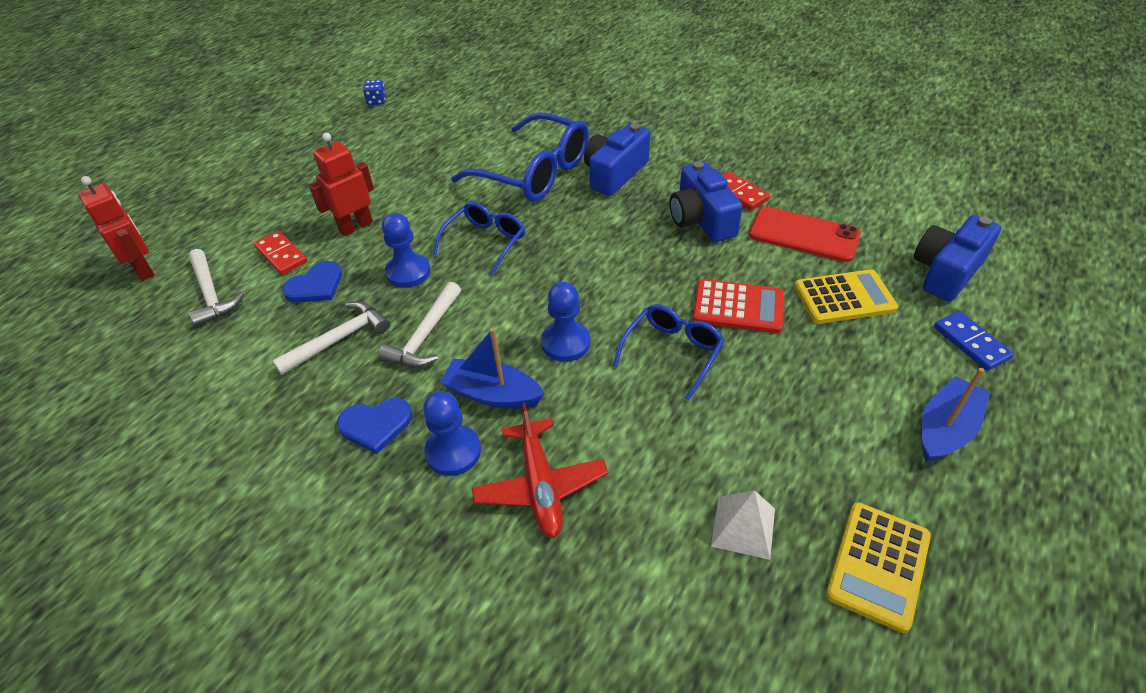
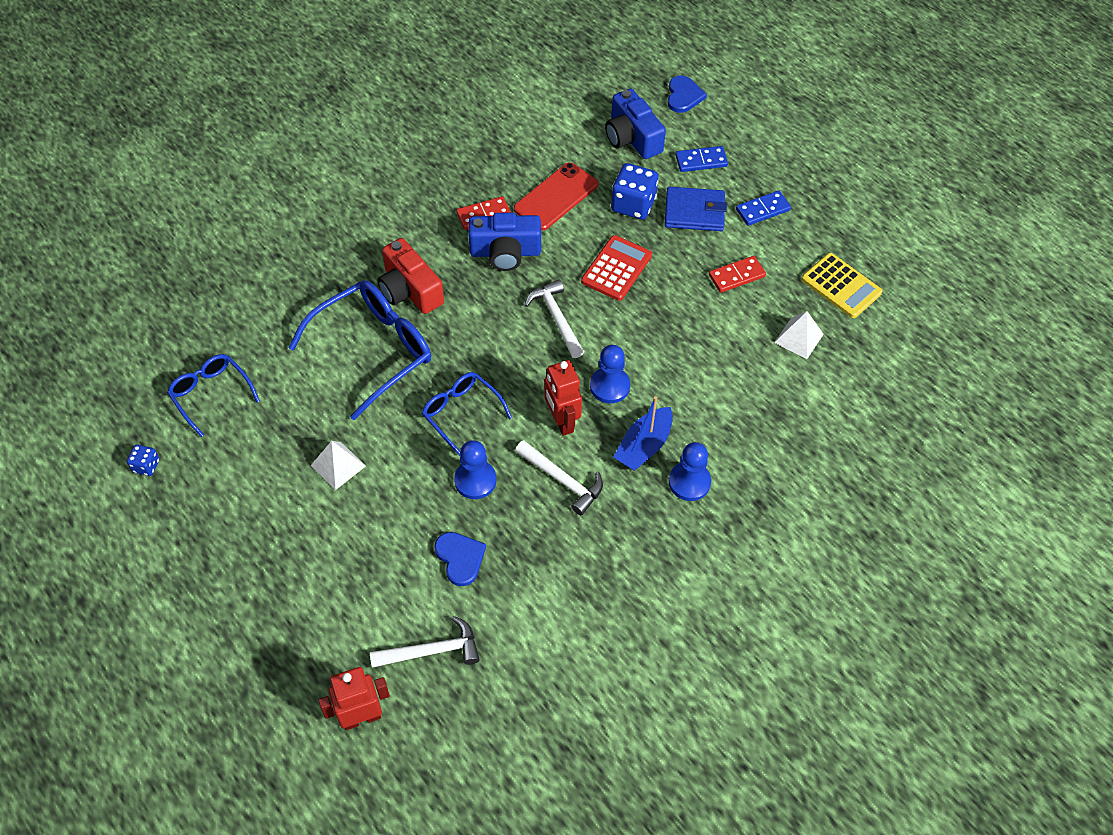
camera: 75 degrees left, 10 degrees up
red domino [254,231,307,275] -> red domino moved to [709,256,766,293]
white hammer [272,301,390,375] -> white hammer moved to [525,279,584,358]
red robot [309,133,374,236] -> red robot moved to [544,360,582,436]
blue heart [337,398,412,454] -> blue heart moved to [668,75,707,113]
red plane [472,403,608,538] -> none
blue camera [584,123,650,196] -> red camera [377,238,444,314]
blue glasses [613,304,724,401] -> blue glasses moved to [167,354,260,437]
yellow calculator [794,269,898,324] -> blue dice [611,163,659,220]
blue boat [921,368,990,462] -> blue domino [736,190,791,226]
none -> white pyramid [311,441,366,490]
none -> blue wallet [665,187,727,231]

